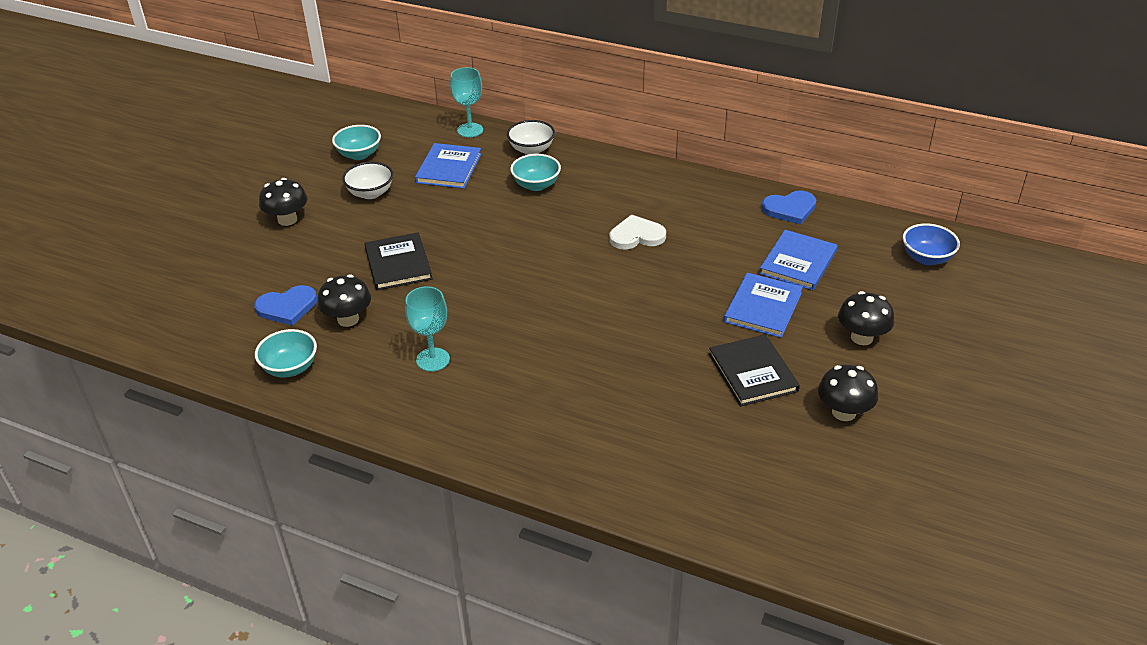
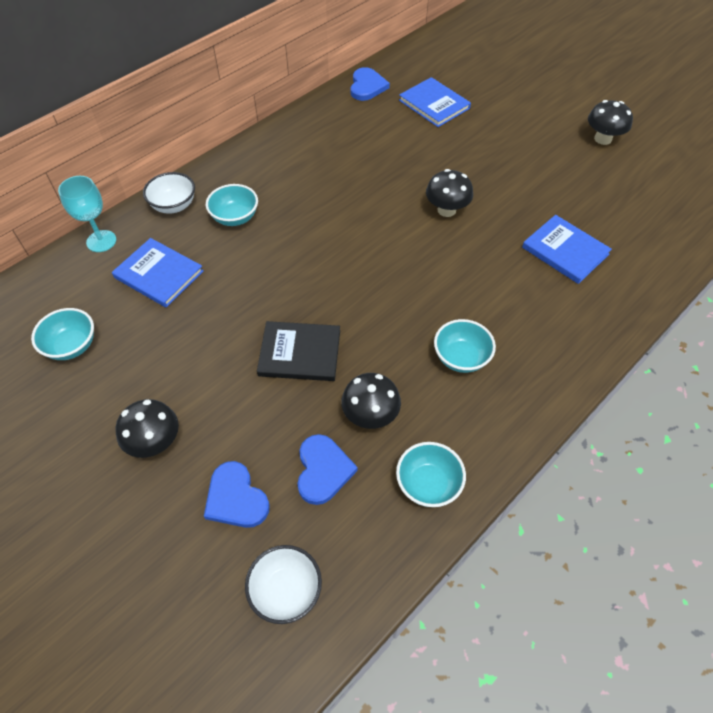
camera: 70 degrees left, 15 degrees up
white bowl [342,162,393,199] -> white bowl moved to [245,545,322,624]
turquoise goblet [405,286,450,372] -> turquoise bowl [434,319,496,373]
white heart [609,215,666,249] -> none
black book [709,334,800,406] -> none
blue book [724,273,803,338] -> blue book moved to [522,215,612,284]
black mushroom [838,291,894,345] -> black mushroom moved to [426,169,473,217]
blue bowl [903,223,960,265] -> none
none -> blue heart [204,461,270,528]

